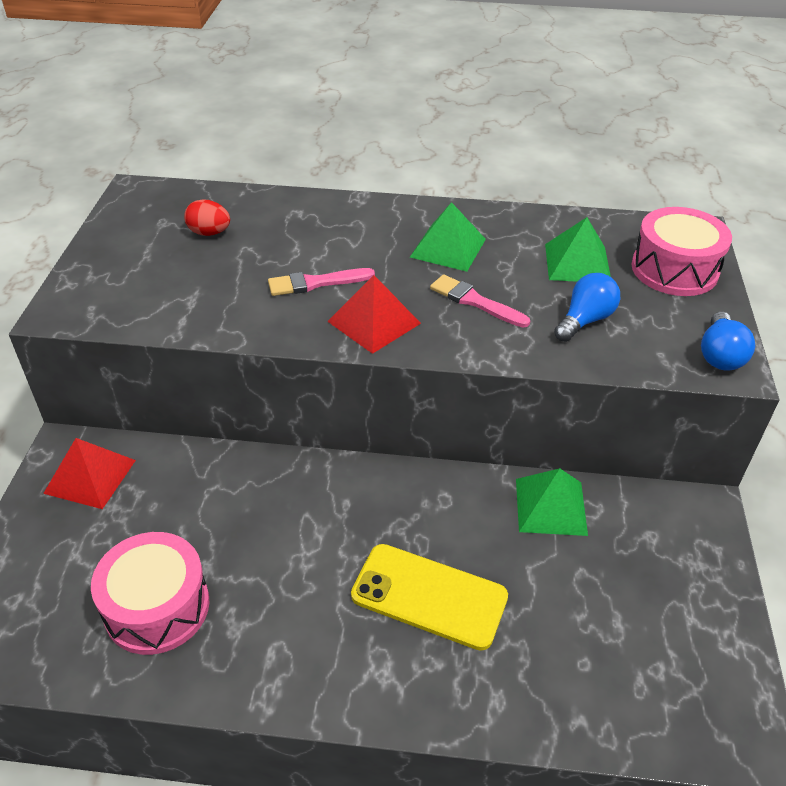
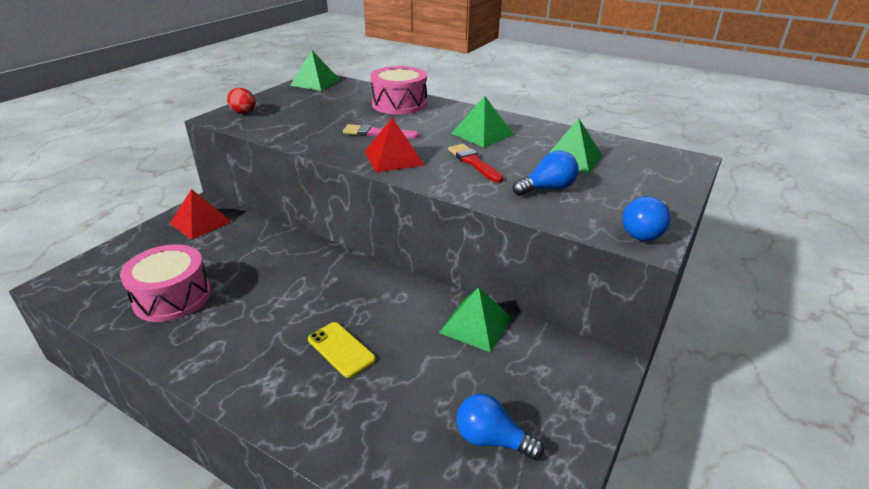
camera: 25 degrees right, 10 degrees down
red egg [184,199,230,236] -> red egg moved to [227,88,256,114]
yellow phone [351,544,508,651] -> yellow phone [308,322,376,378], size x0.62
pink brush [430,275,530,328] -> red brush [448,144,504,183]
pink drum [631,207,732,296] -> pink drum moved to [370,66,427,115]
none -> green pyramid [290,50,340,91]
none -> blue light bulb [456,394,544,460]

